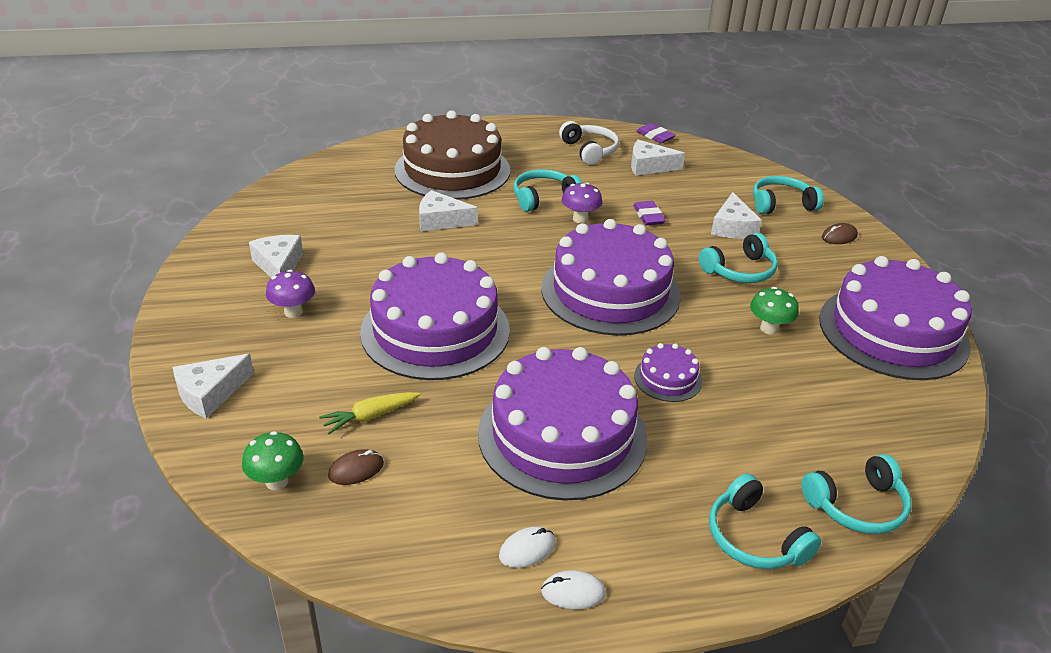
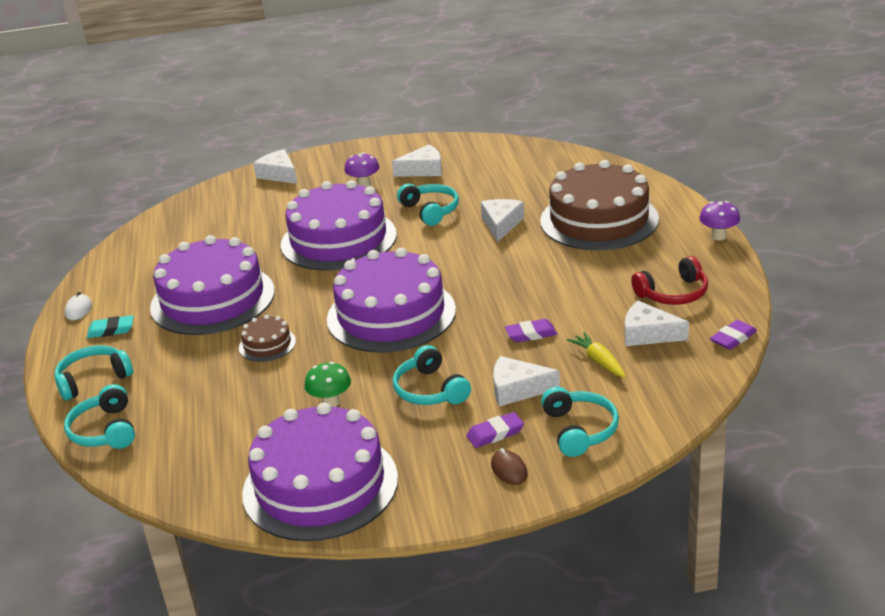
camera: 95 degrees right, 5 degrees down
green mushroom [242,431,304,490] -> none
yellow carrot [319,392,420,434] -> yellow carrot moved to [567,332,626,378]
brown mouse [328,449,384,485] -> none
white mouse [499,527,555,568] -> none
turquoise headphones [513,169,582,212] -> turquoise headphones moved to [397,184,459,226]
white headphones [559,121,619,165] -> red headphones [631,256,708,305]
purple mushroom [562,182,602,223] -> purple mushroom moved to [699,201,740,241]
white cheese [631,140,685,176] -> white cheese turned 75 degrees counterclockwise [625,301,689,346]
purple cake [634,343,702,402] -> brown cake [239,315,296,362]
none -> turquoise eraser [87,315,134,338]
none -> purple eraser [466,412,524,448]

